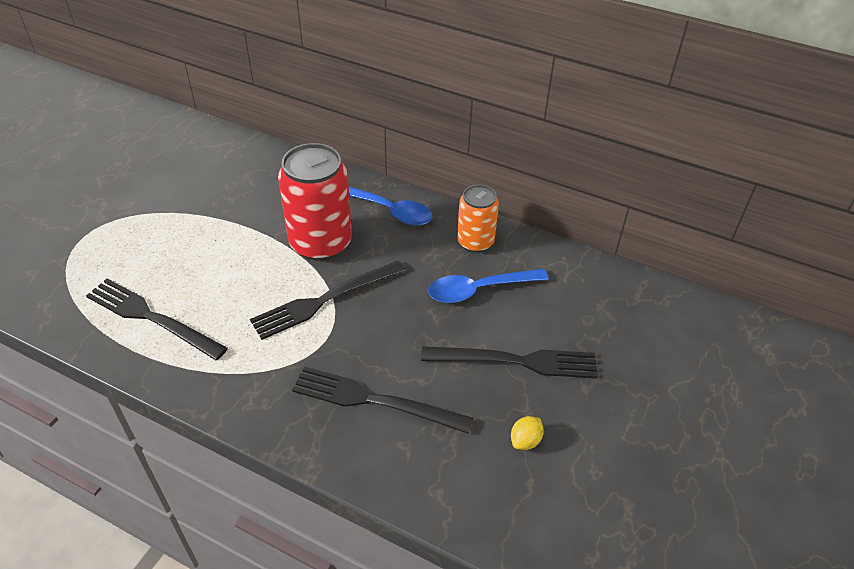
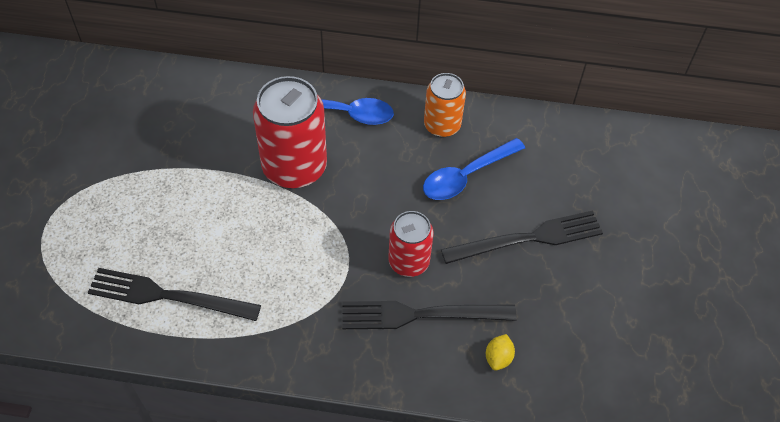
camera: 20 degrees left, 10 degrees up
black fork [250,260,406,340] -> none
yellow lemon [511,416,544,450] -> yellow lemon moved to [486,334,515,371]
none -> red can [388,211,434,277]

